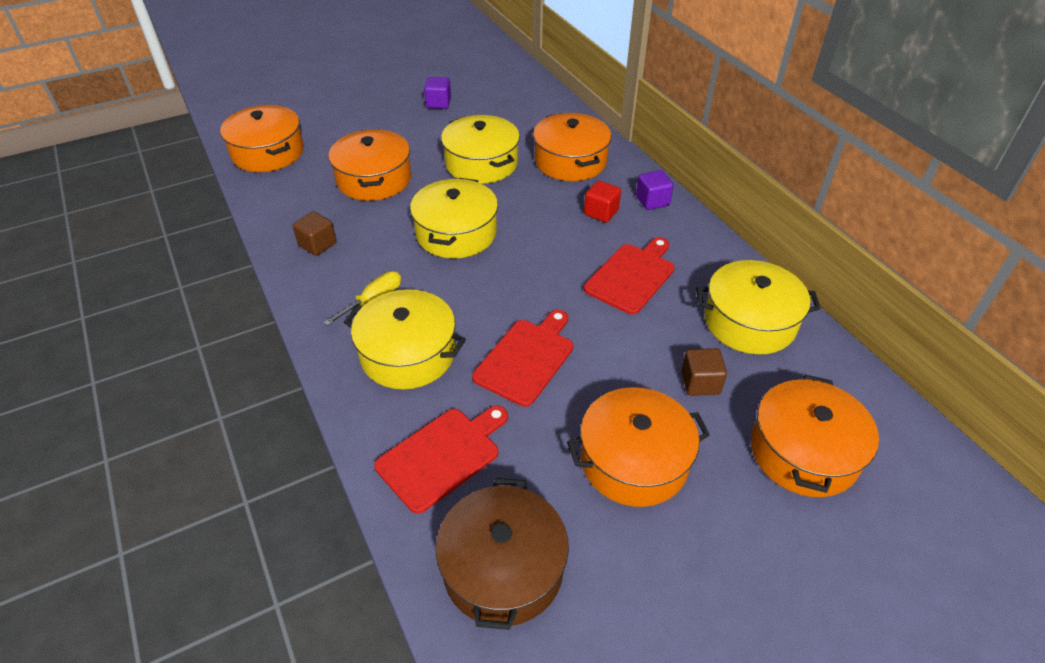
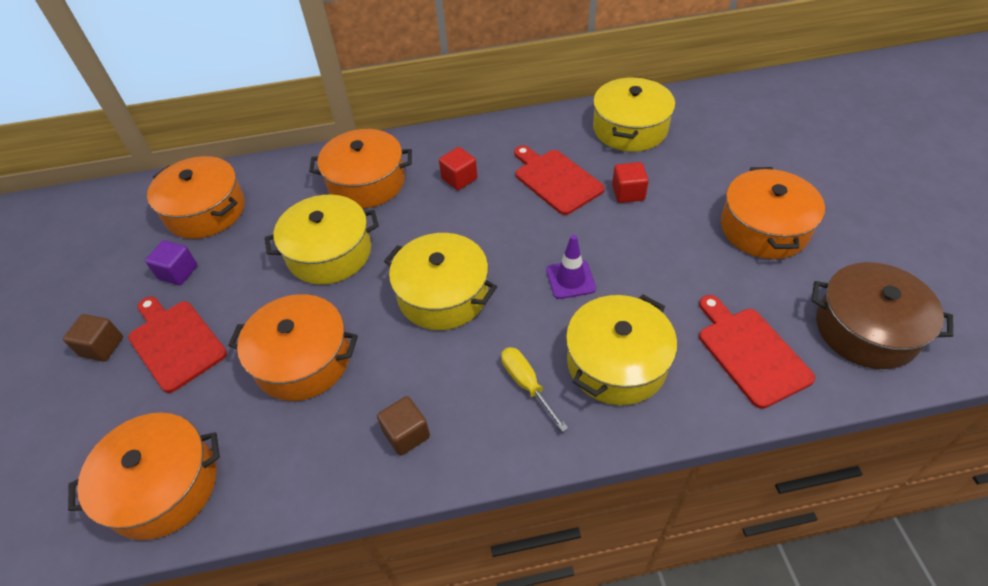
camera: 70 degrees left, 5 degrees up
red cutting board [472,310,574,407] -> red cutting board moved to [128,296,227,393]
purple cube [636,170,674,210] -> none
brown cube [681,348,727,396] -> brown cube moved to [63,314,123,362]
orange pot [751,375,879,497] -> orange pot moved to [147,156,245,239]
none -> purple traffic cone [546,235,596,299]
none -> red cube [612,162,649,203]

